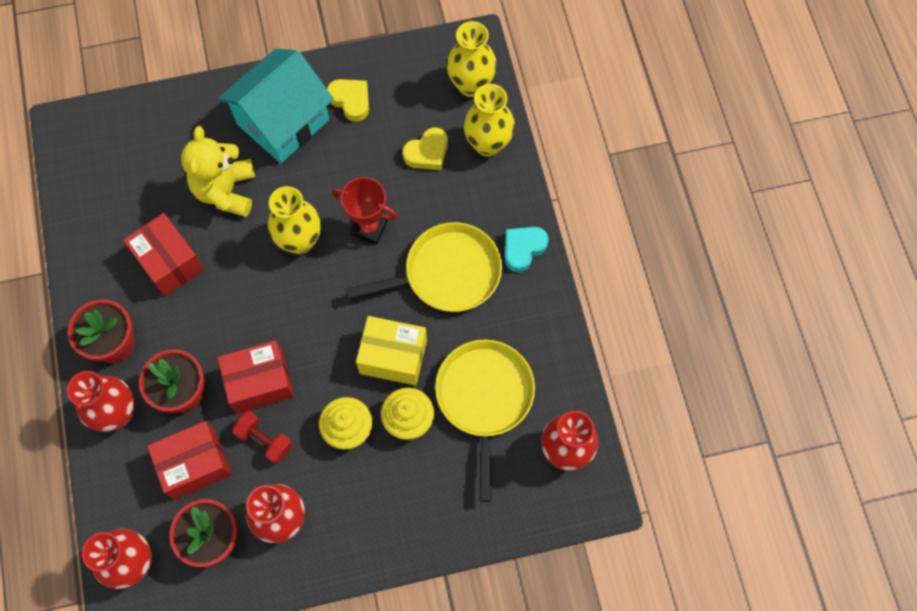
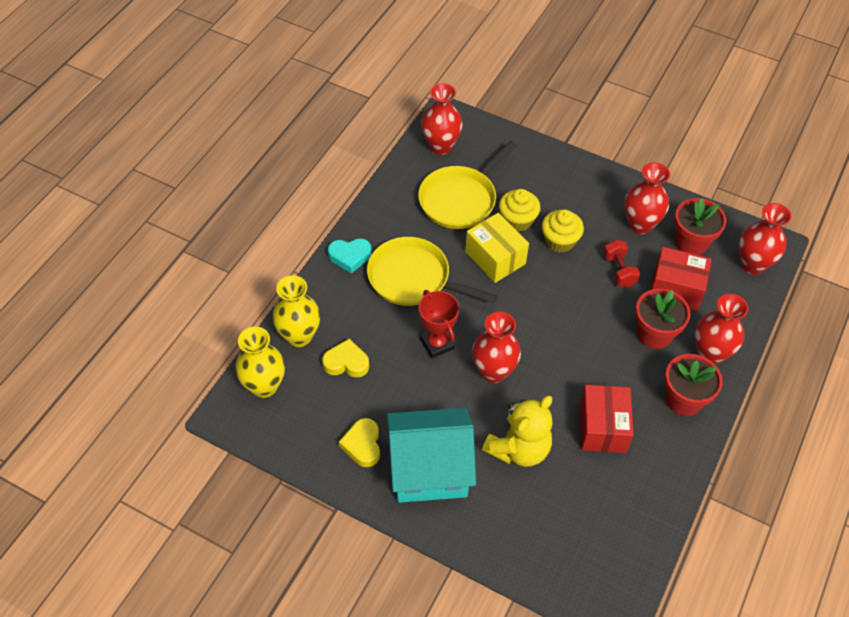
camera: 140 degrees left, 15 degrees down
red box [217,340,294,414] -> none
yellow vase [268,186,321,254] -> red vase [472,312,521,383]

